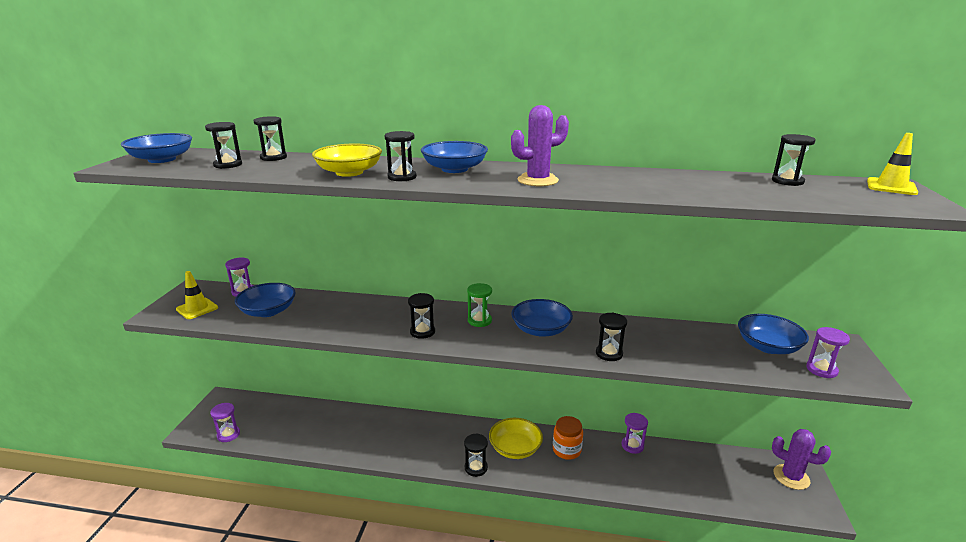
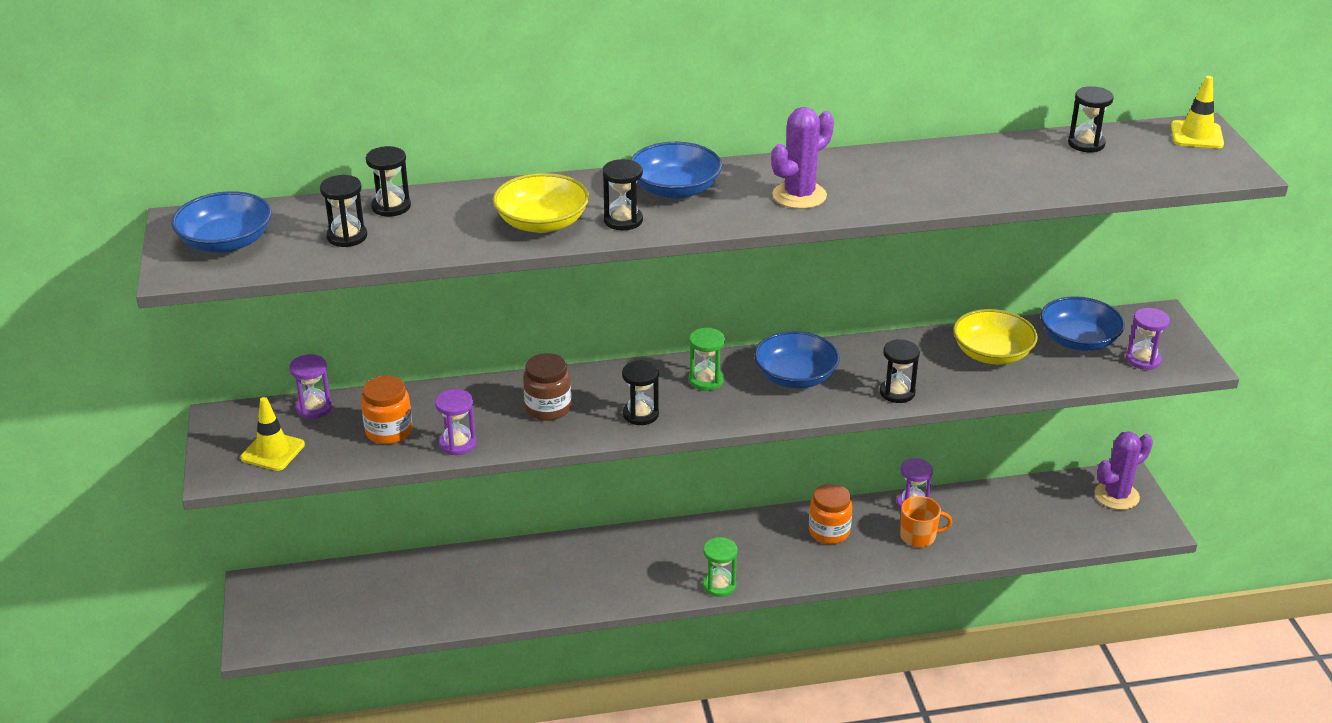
camera: 20 degrees left, 10 degrees up
purple hourglass [210,403,240,442] -> purple hourglass moved to [435,389,477,455]
blue bowl [235,283,296,317] -> orange jar [361,376,413,444]
black hourglass [464,434,488,477] -> green hourglass [703,537,738,597]
yellow bowl [489,418,543,459] -> yellow bowl moved to [953,309,1038,365]
purple cactus [772,429,831,490] -> purple cactus turned 45 degrees counterclockwise [1095,431,1153,510]
none -> brown jar [523,353,571,421]
none -> orange mug [900,496,953,547]

